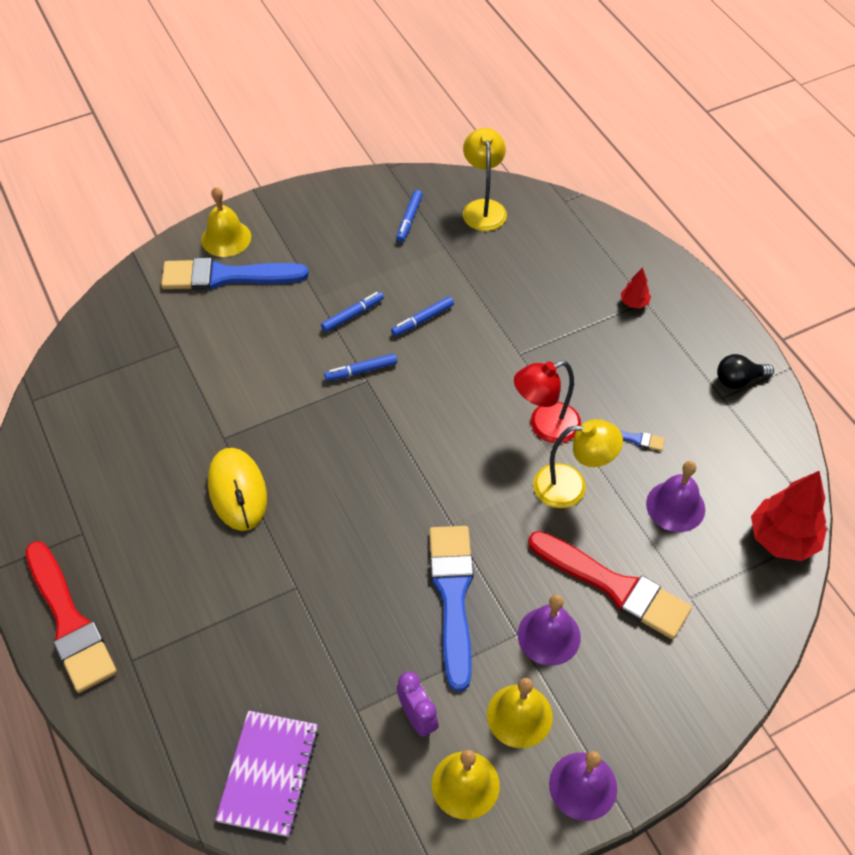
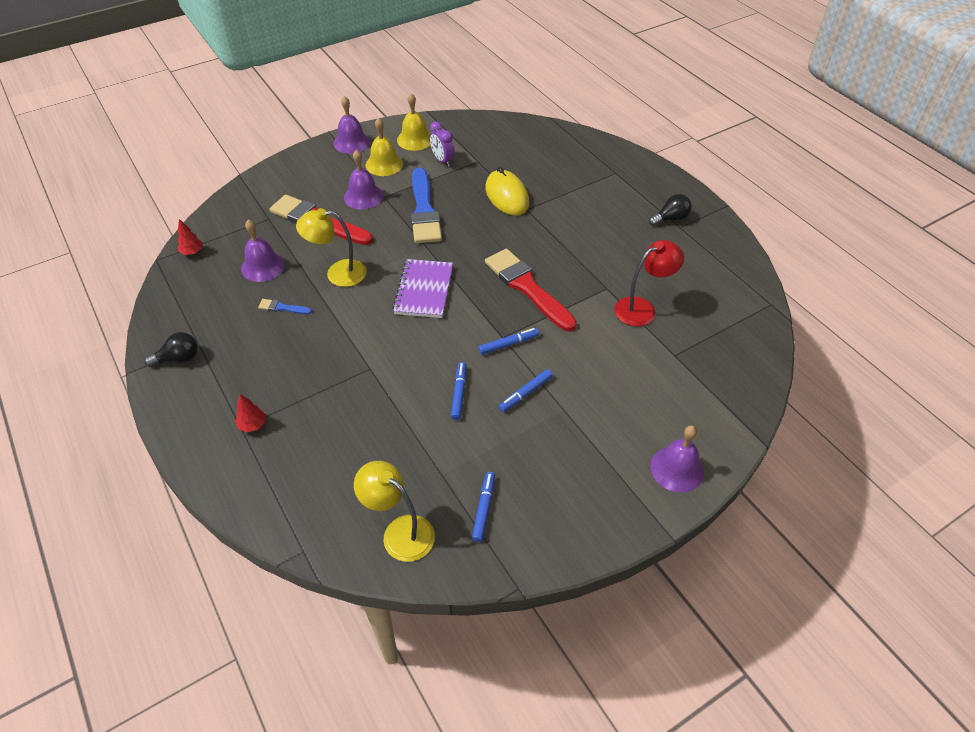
camera: 175 degrees right, 5 degrees down
red brush [25,541,117,693] -> red brush moved to [485,248,577,331]
blue brush [161,258,308,290] -> none
yellow bell [201,187,251,257] -> purple bell [650,425,704,493]
yellow mouse [208,448,267,531] -> yellow mouse moved to [485,167,529,216]
purple notebook [215,711,319,837] -> purple notebook moved to [393,259,453,318]
blue marker [391,296,454,336] -> blue marker turned 45 degrees counterclockwise [451,362,466,420]
yellow lamp [463,128,507,231] -> yellow lamp turned 135 degrees clockwise [354,461,435,562]
red lamp [514,361,581,443] -> red lamp moved to [614,240,684,326]
red tree [751,471,827,561] -> red tree [178,219,203,255], size x0.47
none -> black light bulb [649,194,692,226]

